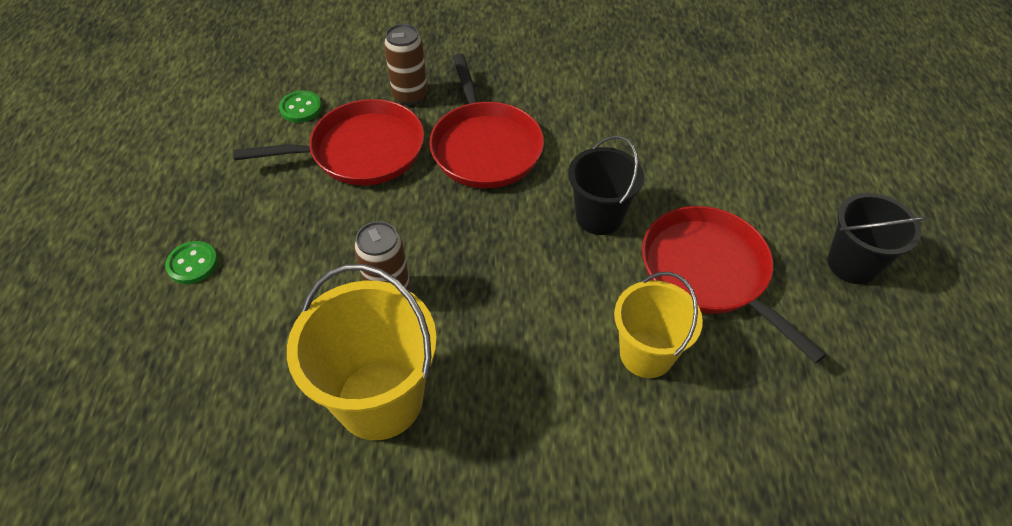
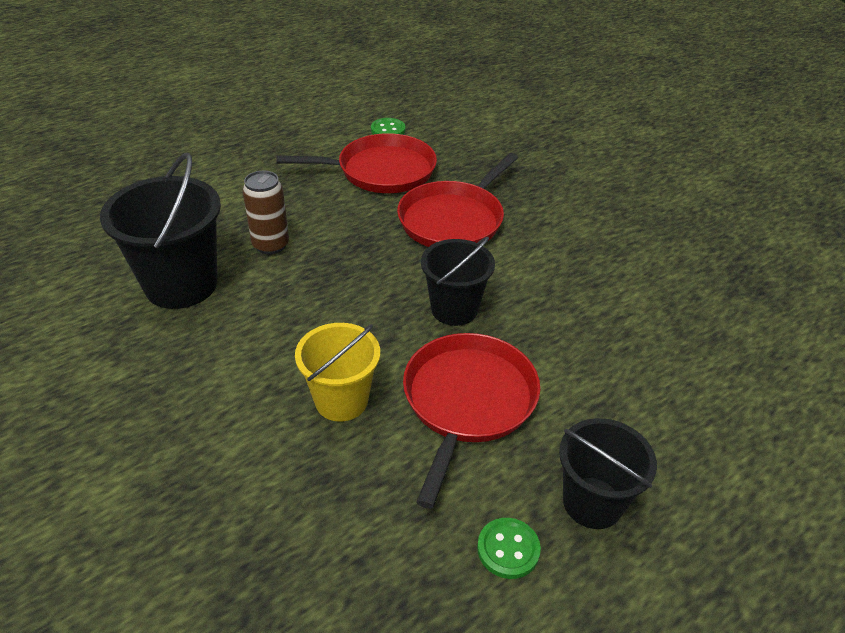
camera: 50 degrees right, 10 degrees down
green button [165,241,218,284] -> green button moved to [477,518,541,579]
red pan [233,99,424,185] -> red pan turned 45 degrees counterclockwise [276,133,437,193]
yellow bucket [287,264,437,440] -> black bucket [100,153,221,309]
brown can [384,24,428,106] -> none

